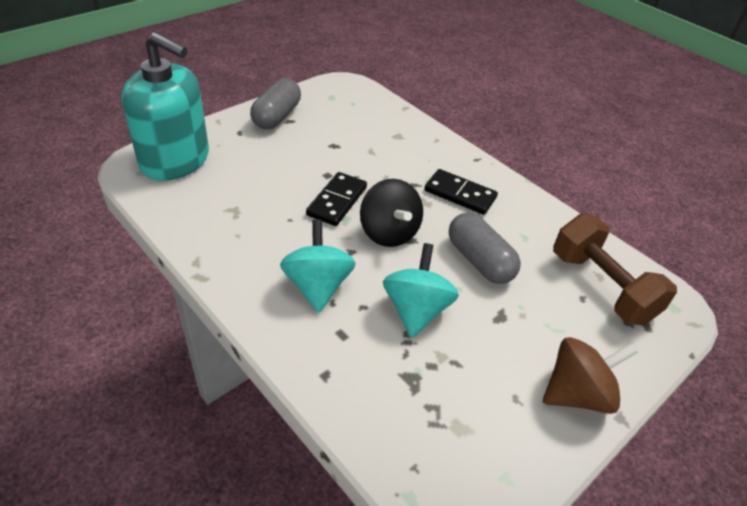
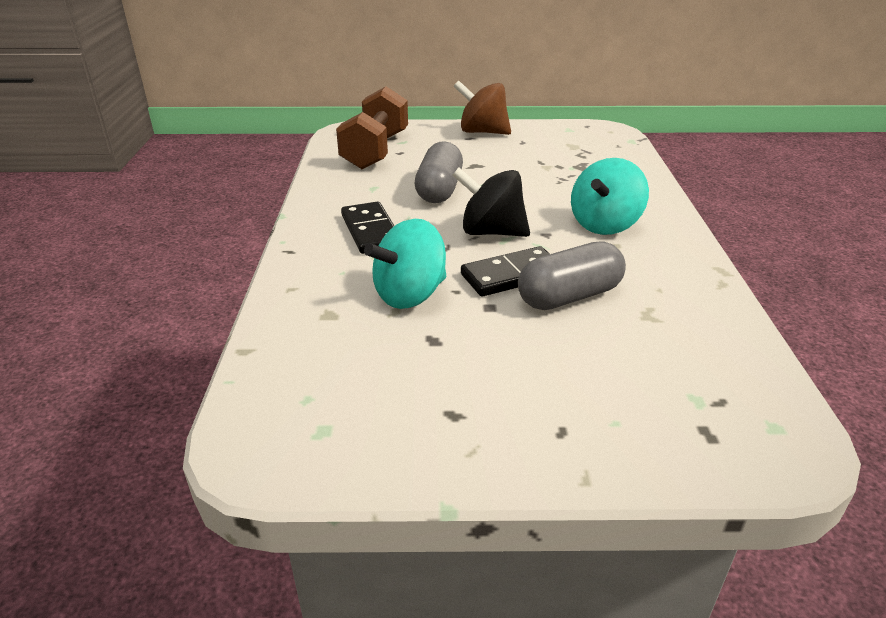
camera: 135 degrees left, 10 degrees down
turquoise soap dispenser [122,32,209,181] -> none
grey capsule [250,78,301,129] -> grey capsule moved to [518,242,626,310]
black spinning top [360,179,423,247] -> black spinning top turned 90 degrees counterclockwise [452,168,530,237]
turquoise spinning top [383,243,459,338] -> turquoise spinning top moved to [364,219,446,309]

